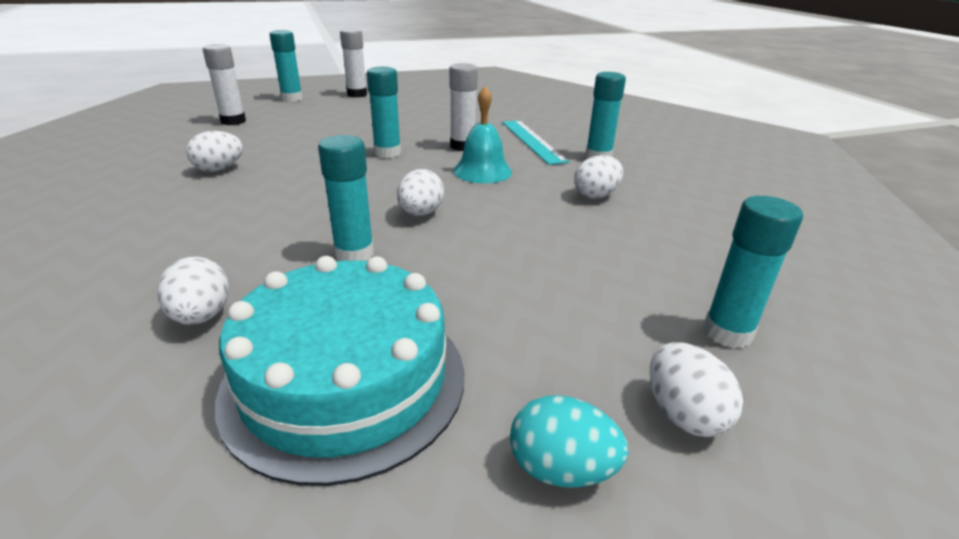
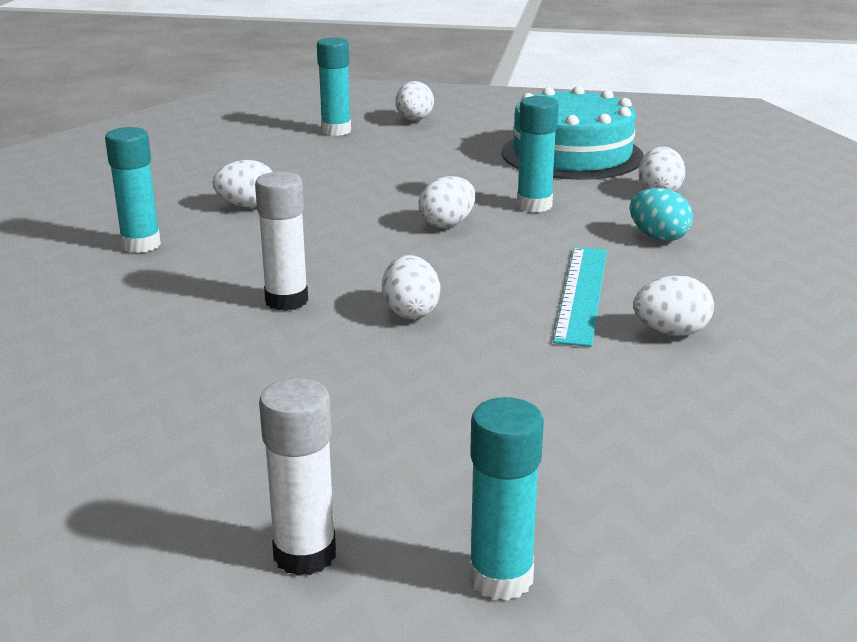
camera: 150 degrees left, 5 degrees down
white glue stick [203,44,246,125] -> none
turquoise glue stick [367,67,401,158] -> white egg [382,255,440,319]
turquoise bell [453,86,512,183] -> none
turquoise ruler [502,120,569,165] -> turquoise ruler moved to [553,247,607,347]
turquoise egg [510,395,628,488] -> turquoise egg moved to [630,188,693,241]

